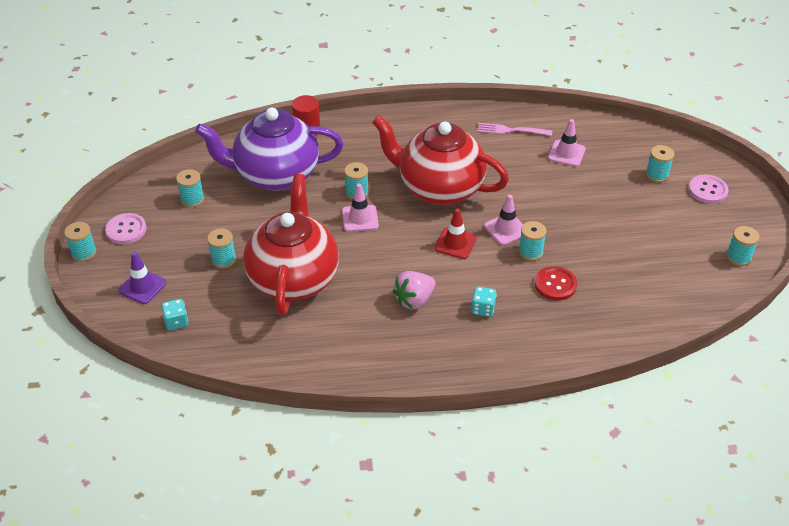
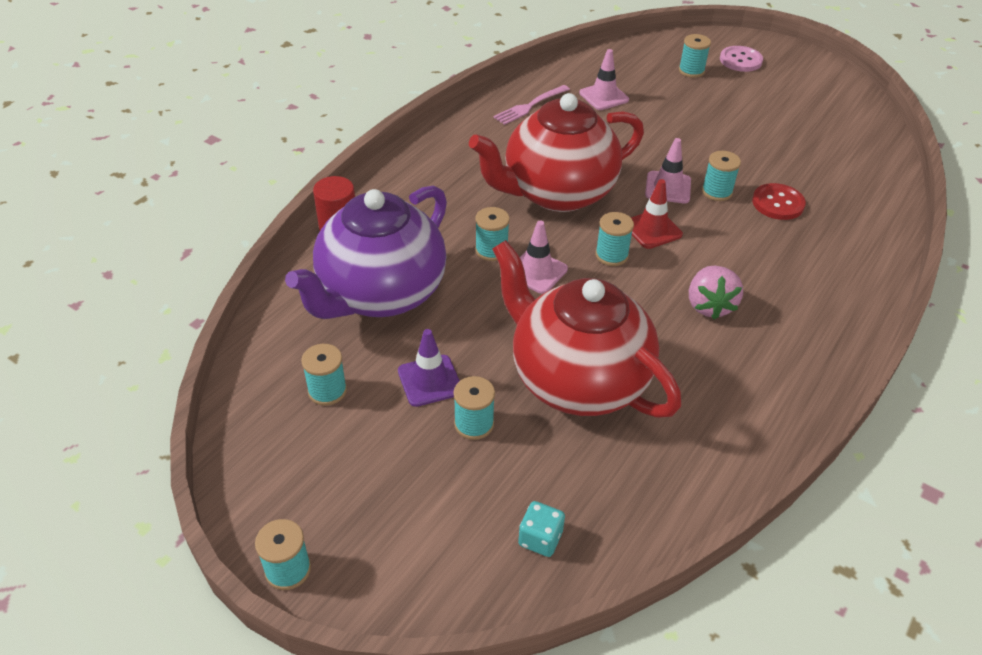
camera: 50 degrees left, 0 degrees up
pink button [105,213,146,244] -> none
purple traffic cone [118,252,167,304] -> purple traffic cone moved to [398,329,460,407]
turquoise dice [471,286,497,317] -> none
turquoise spool [726,226,759,266] -> turquoise spool moved to [595,212,634,266]

